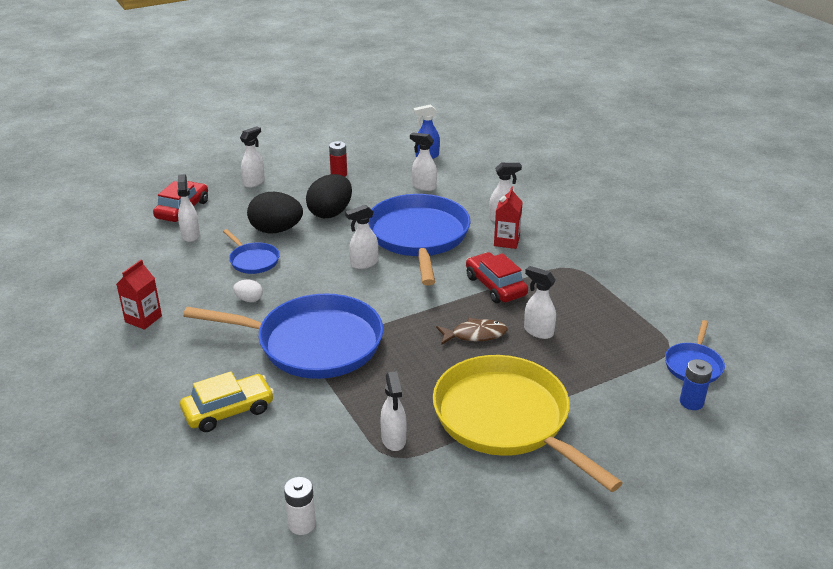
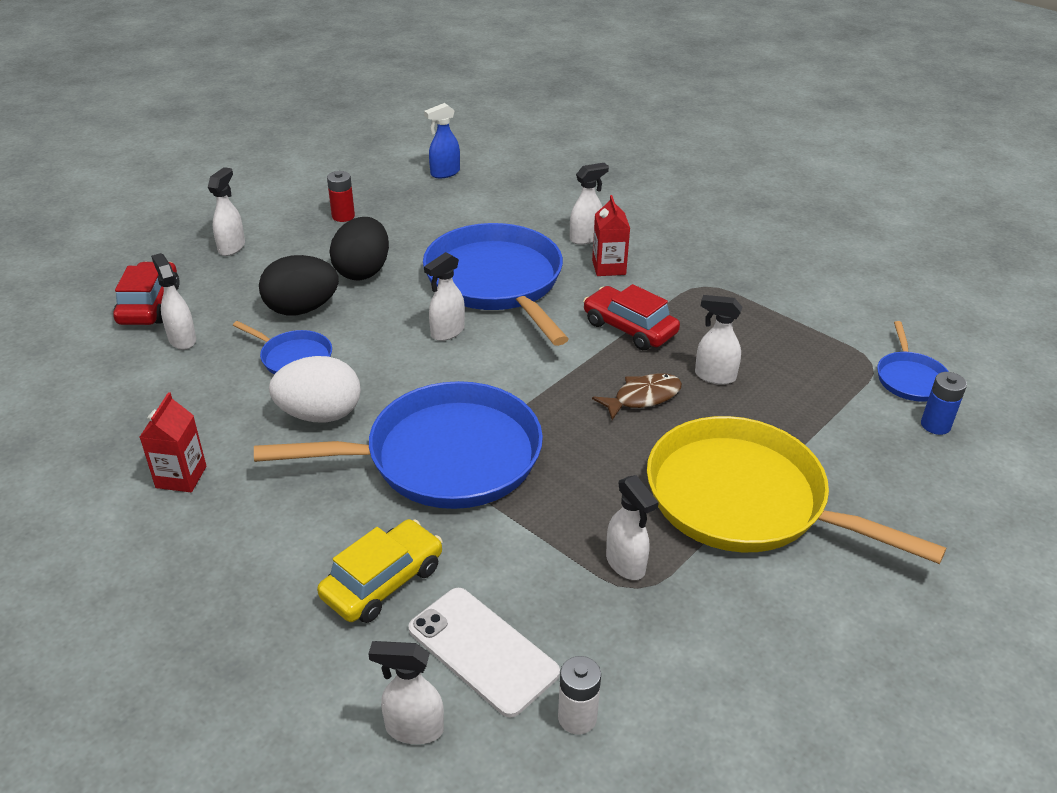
camera: 20 degrees left, 5 degrees up
white egg [233,280,263,302] -> white egg [269,356,361,422], size x2.07
white spray bottle [410,132,437,191] -> white spray bottle moved to [368,641,444,744]
none -> white phone [408,588,560,718]

